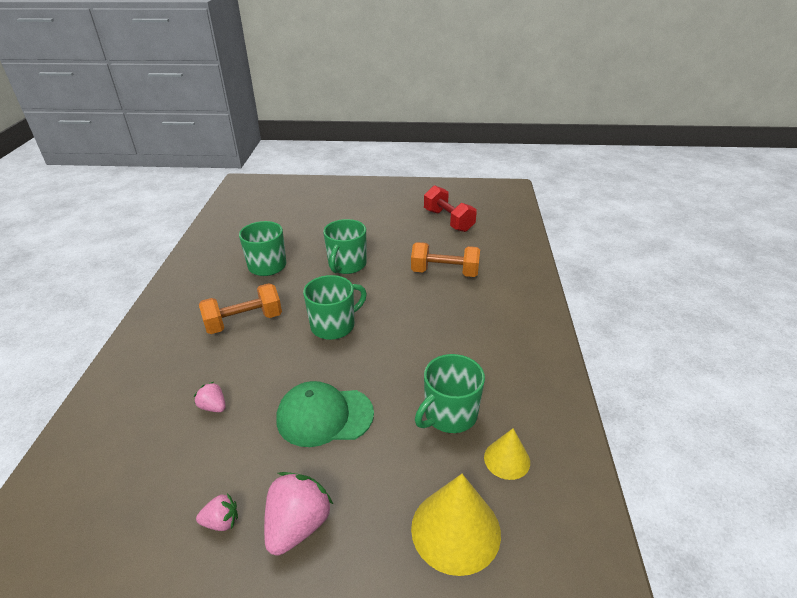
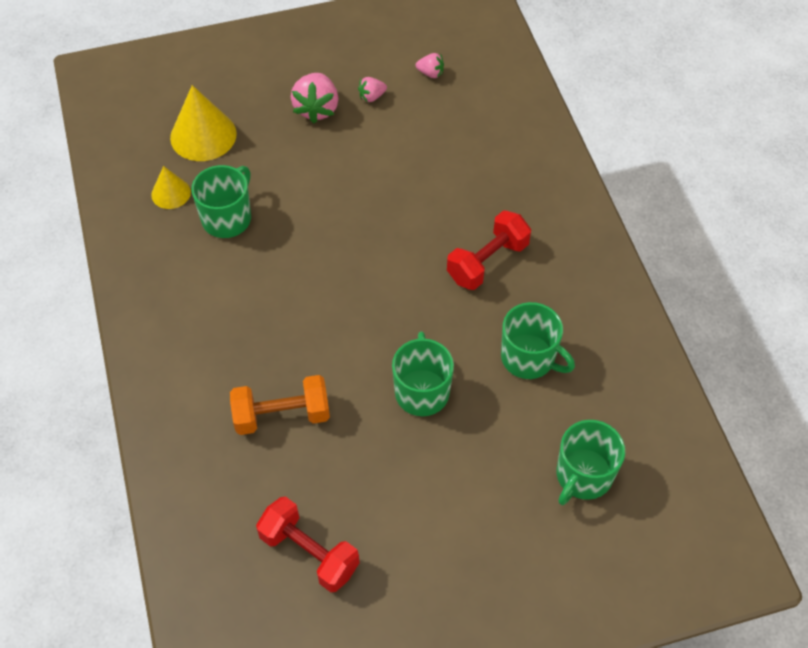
camera: 160 degrees right, 20 degrees up
pink strawberry [194,382,226,412] -> pink strawberry moved to [415,53,444,78]
orange dumbbell [199,283,282,334] -> red dumbbell [447,210,531,290]
green cap [277,381,374,447] -> none
green mug [303,275,367,340] -> green mug moved to [557,420,625,505]

